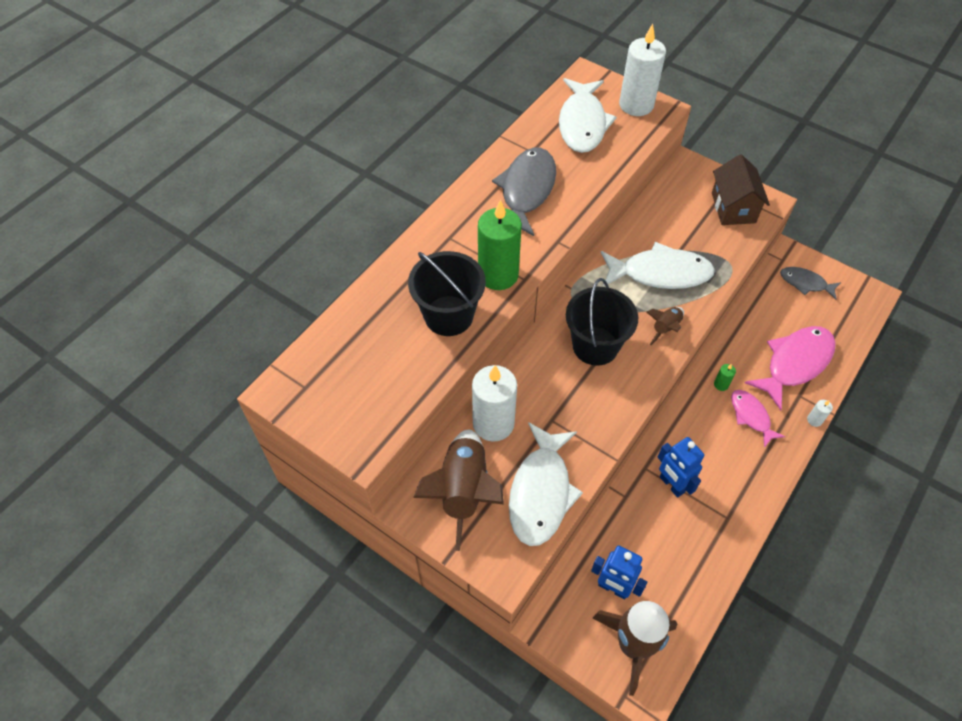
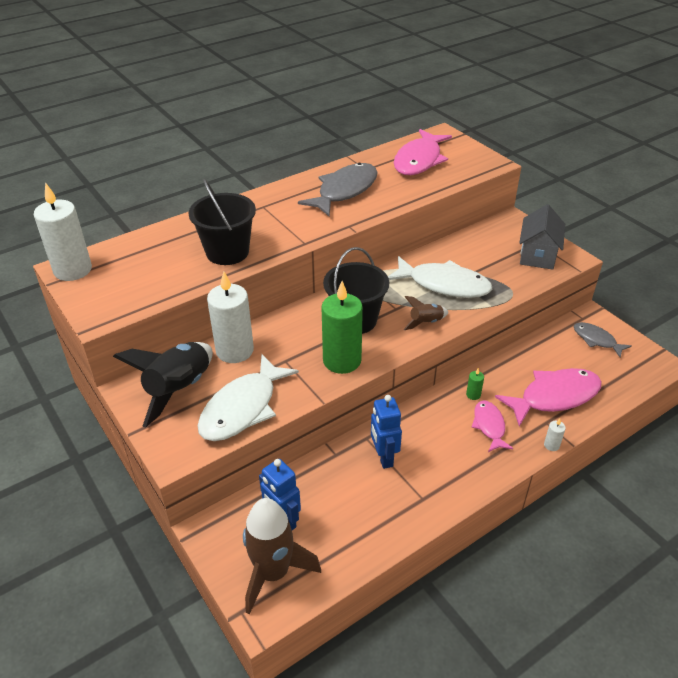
camera: 20 degrees right, 15 degrees down
brown rocket [413,429,504,551] -> black rocket [113,342,213,428]
green candle [478,199,522,290] -> green candle moved to [321,281,363,374]
white fish [559,78,617,153] -> pink fish [394,129,452,175]
white candle [619,24,666,116] -> white candle moved to [34,182,92,281]
brown house [712,154,770,225] -> grey house [519,204,565,270]

